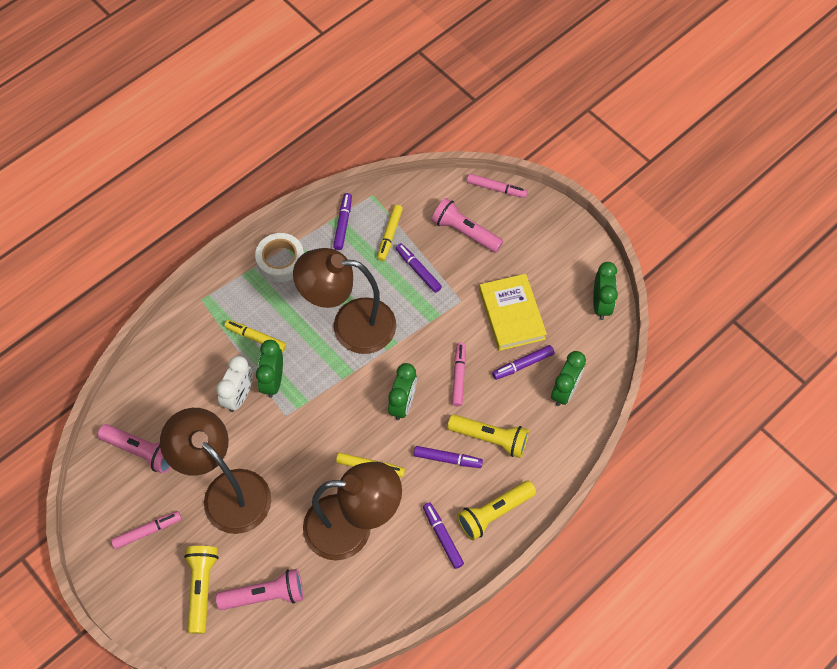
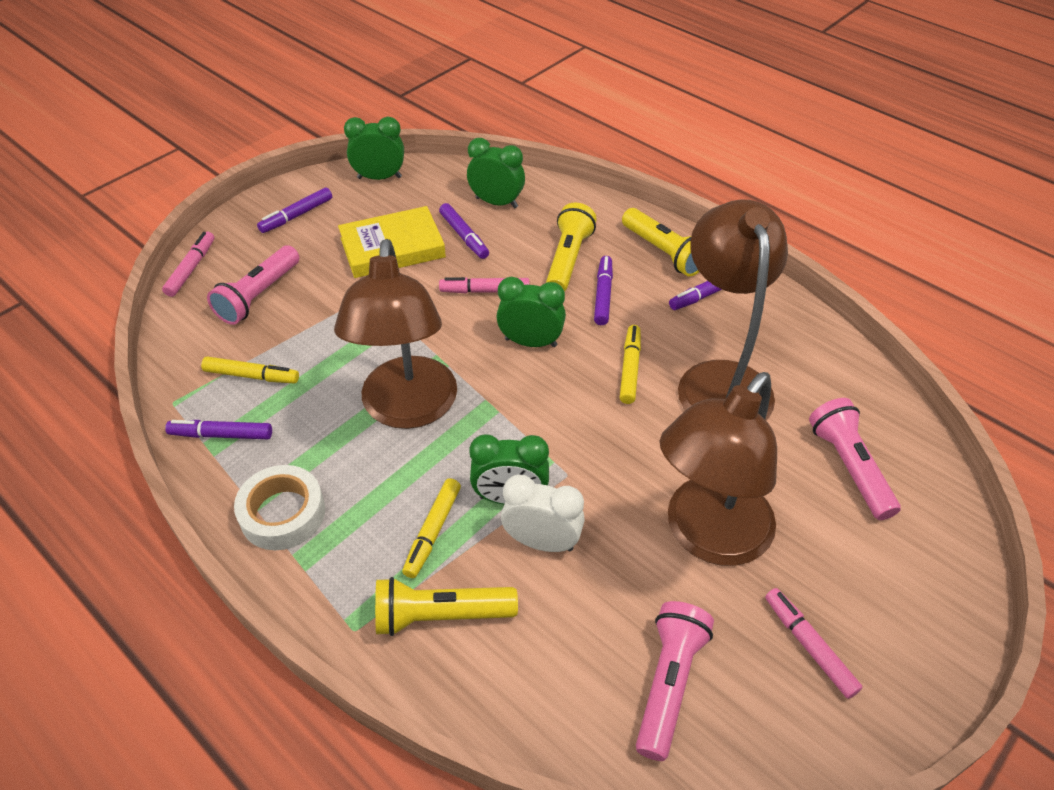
camera: 95 degrees left, 15 degrees down
yellow flashlight [184,546,219,634] -> yellow flashlight moved to [375,577,518,636]
purple marker [396,243,442,293] -> purple marker moved to [257,187,332,233]

